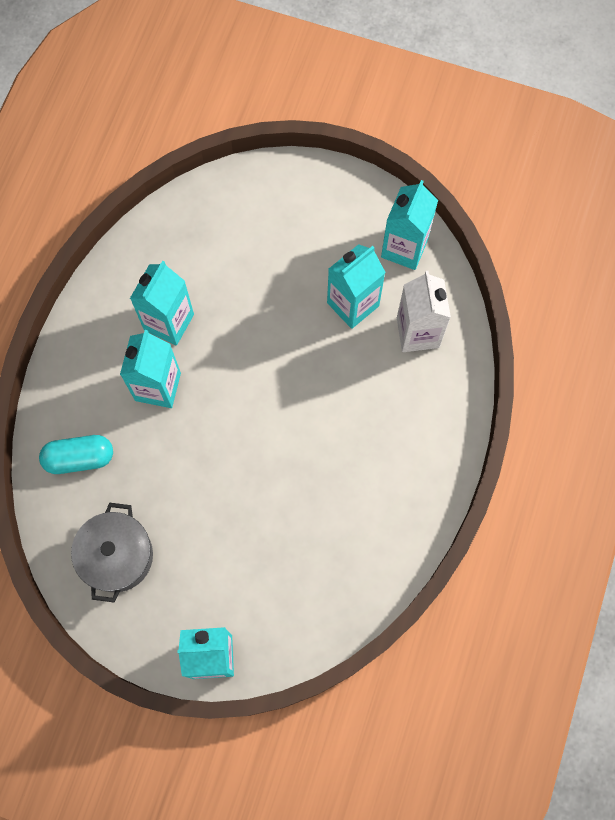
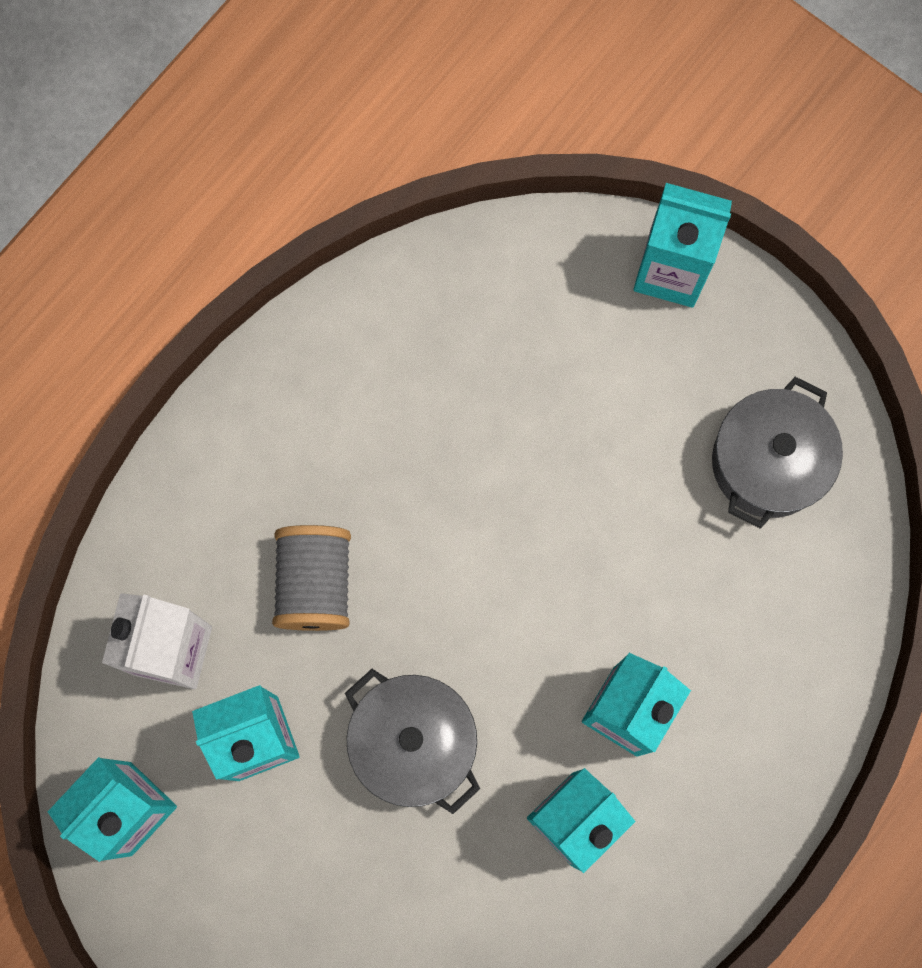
camera: 160 degrees left, 5 degrees up
turquoise capsule [39,435,113,474] -> none
none -> grey spool [272,525,351,631]
none -> grey pot [345,669,480,814]

